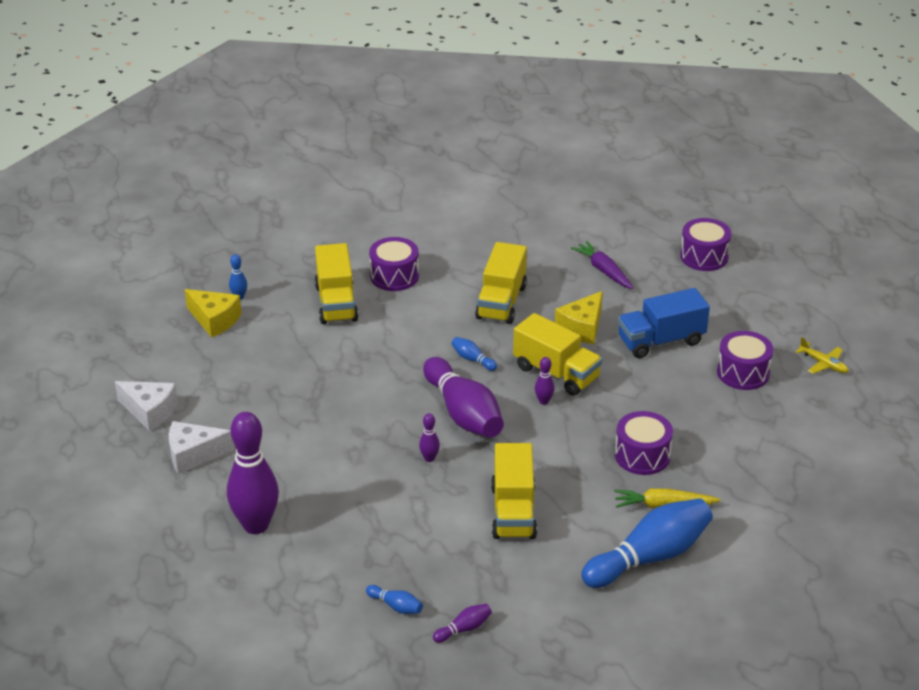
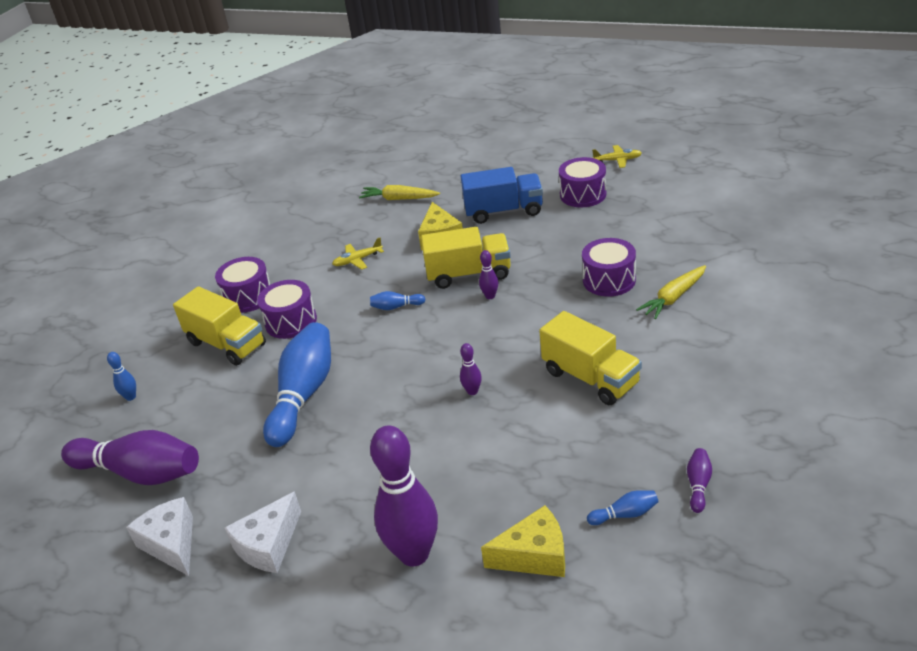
camera: 40 degrees left, 0 degrees up
white cheese [115,381,178,431] -> white cheese turned 105 degrees counterclockwise [126,497,193,576]
yellow cheese [185,289,242,338] -> yellow cheese moved to [481,505,565,577]
purple bowling pin [423,357,504,438] -> purple bowling pin moved to [61,430,199,485]
yellow truck [475,242,527,324] -> yellow plane [332,238,384,270]
purple carrot [571,241,634,289] -> yellow carrot [359,185,440,200]
blue bowling pin [581,498,713,588] -> blue bowling pin moved to [263,322,331,447]
blue truck [618,288,710,358] -> blue truck turned 120 degrees counterclockwise [461,167,543,224]
purple drum [680,218,731,271] -> purple drum moved to [257,280,317,339]

